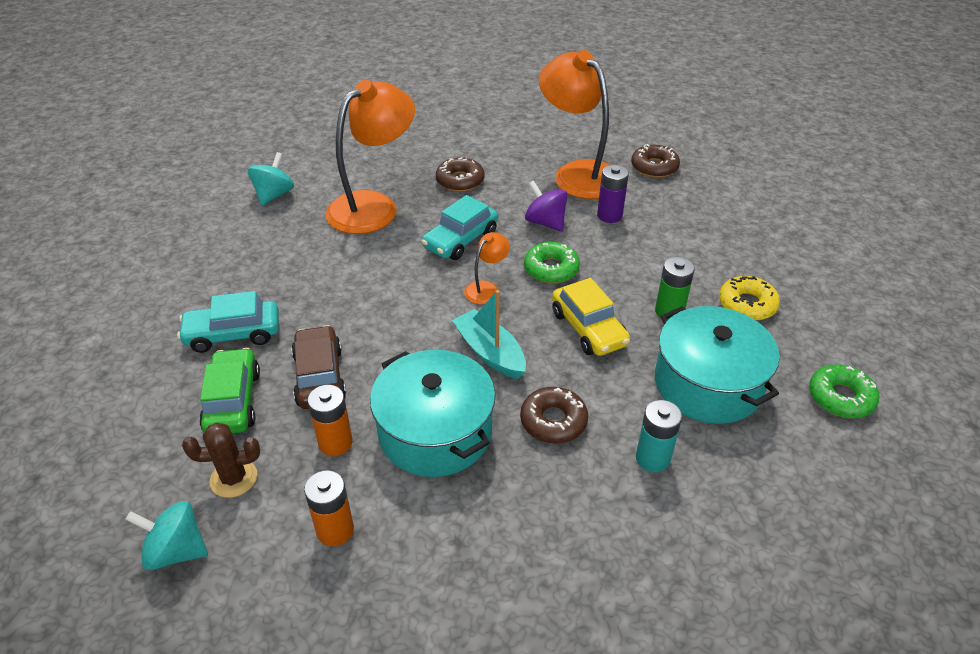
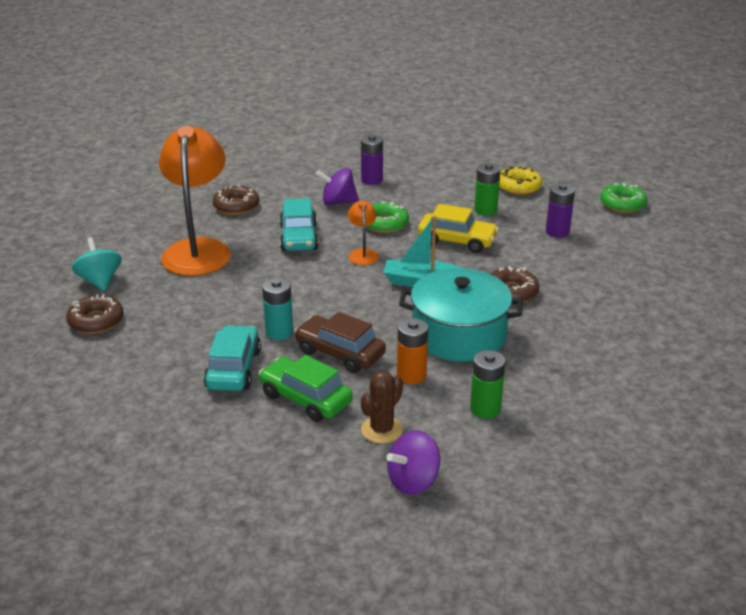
camera: 45 degrees left, 10 degrees down
turquoise spinning top [125,501,208,570] -> purple spinning top [386,430,440,495]
turquoise car [177,291,279,353] -> turquoise car turned 150 degrees clockwise [204,325,261,391]
orange battery [304,471,354,546] -> green battery [470,350,505,419]
orange lamp [539,50,609,199] -> none
brown donut [631,144,680,178] -> brown donut moved to [66,294,124,334]
turquoise battery [636,400,682,472] -> turquoise battery moved to [262,278,293,340]
turquoise pot [655,306,780,424] -> purple battery [546,183,575,238]

